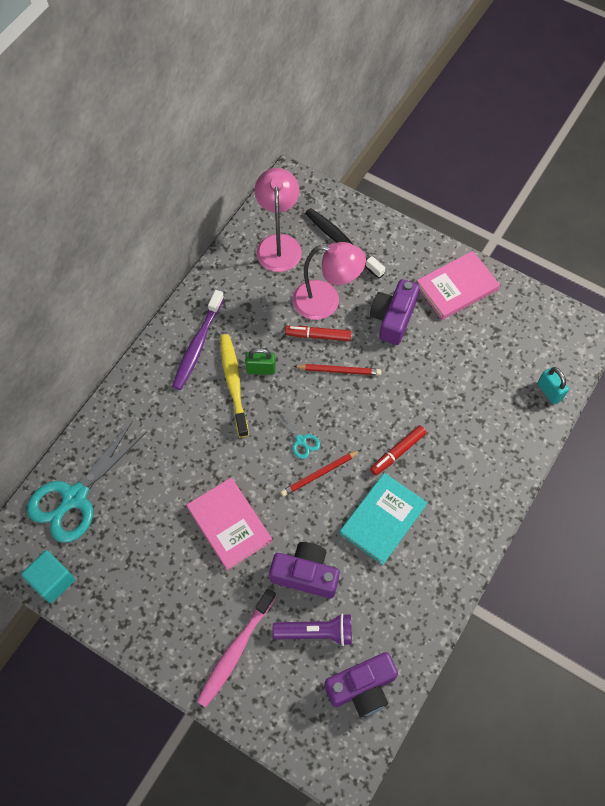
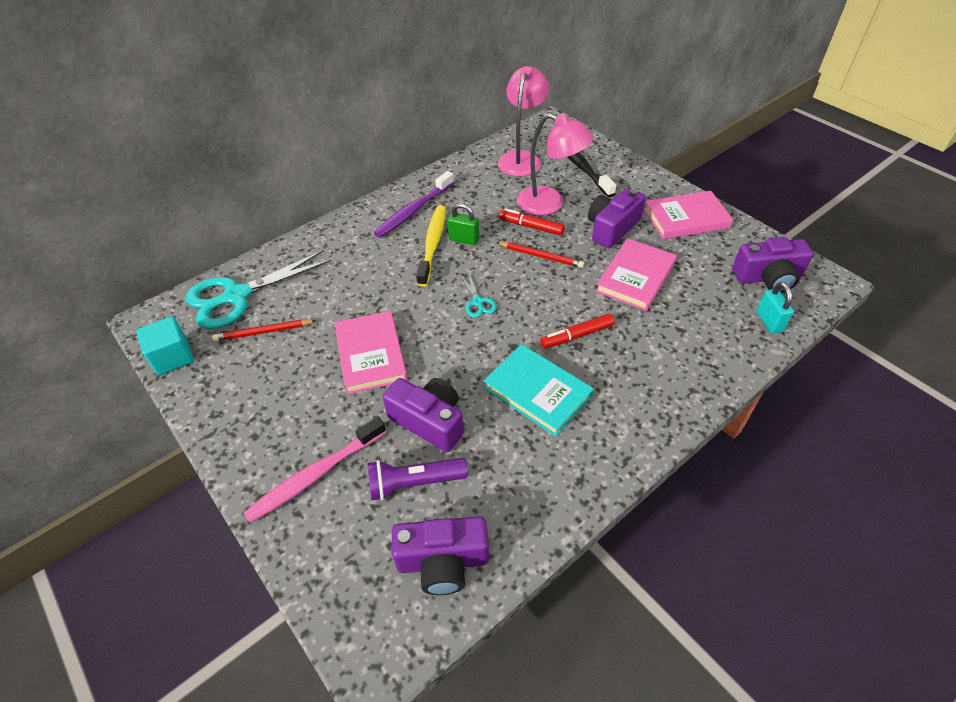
camera: 20 degrees right, 15 degrees down
purple flashlight [272,613,352,646] -> purple flashlight turned 150 degrees clockwise [367,458,468,501]
red pencil [281,450,361,497] -> red pencil moved to [212,319,317,341]
turquoise book [340,473,427,565] -> turquoise book turned 75 degrees clockwise [484,344,594,437]
none -> pink book [595,238,677,311]
none -> purple camera [732,237,813,293]

